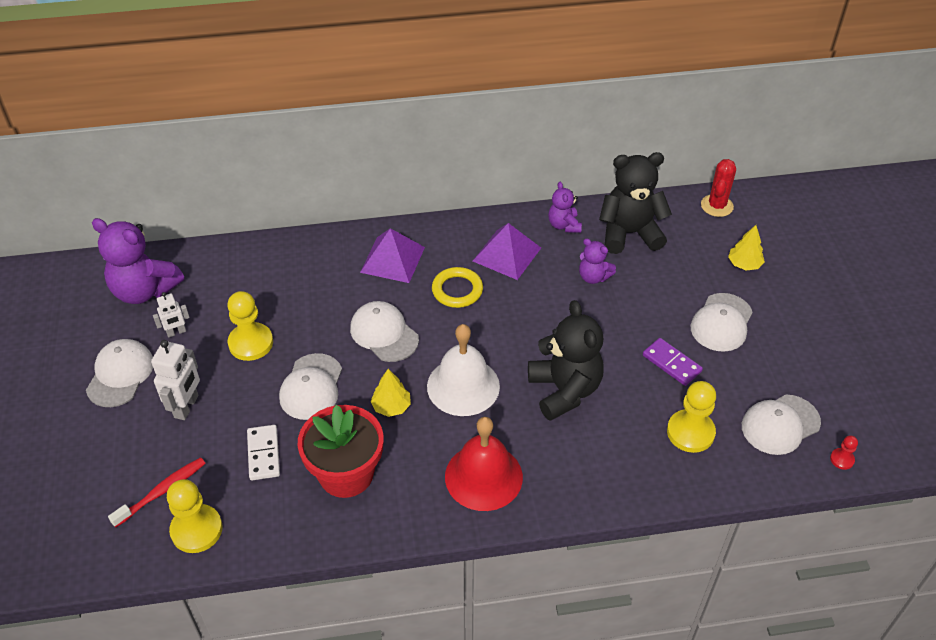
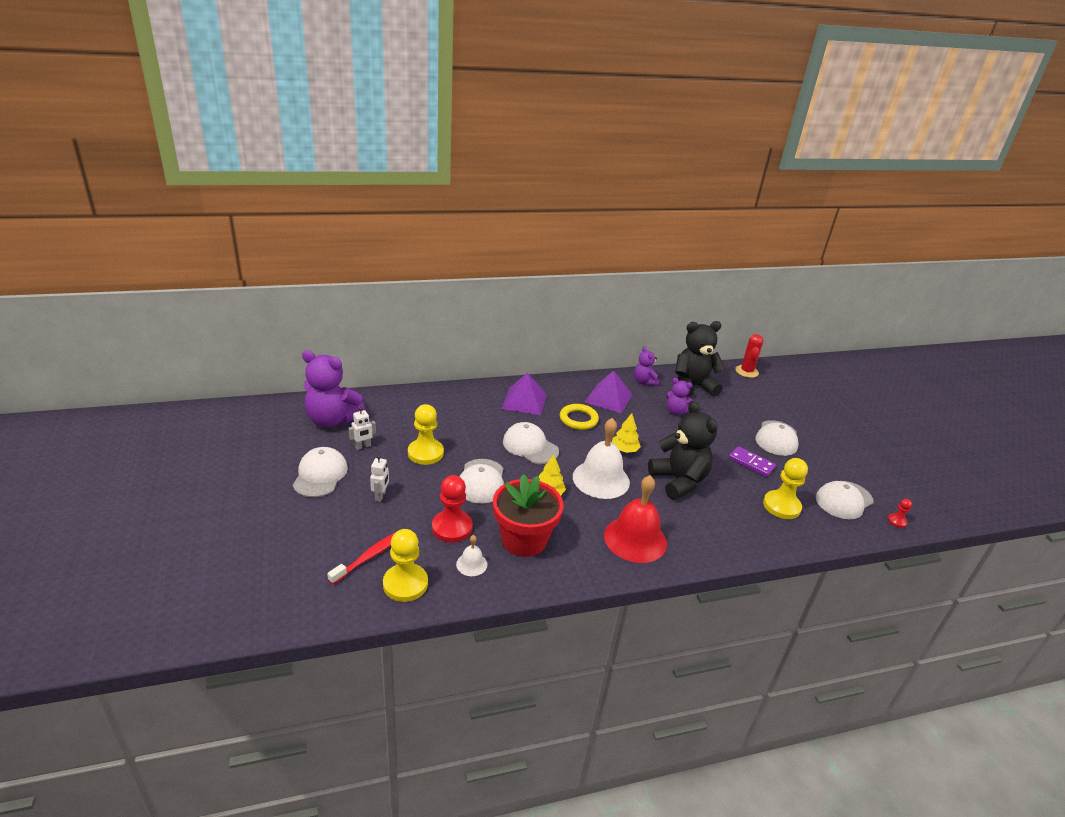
camera: 10 degrees left, 15 degrees down
white robot [151,340,200,420] -> white robot [370,455,389,502], size x0.60
white domino [247,425,280,480] -> red pawn [432,475,473,542]
yellow tree [728,225,765,271] -> yellow tree moved to [612,413,641,453]
none -> white bell [456,535,488,576]

